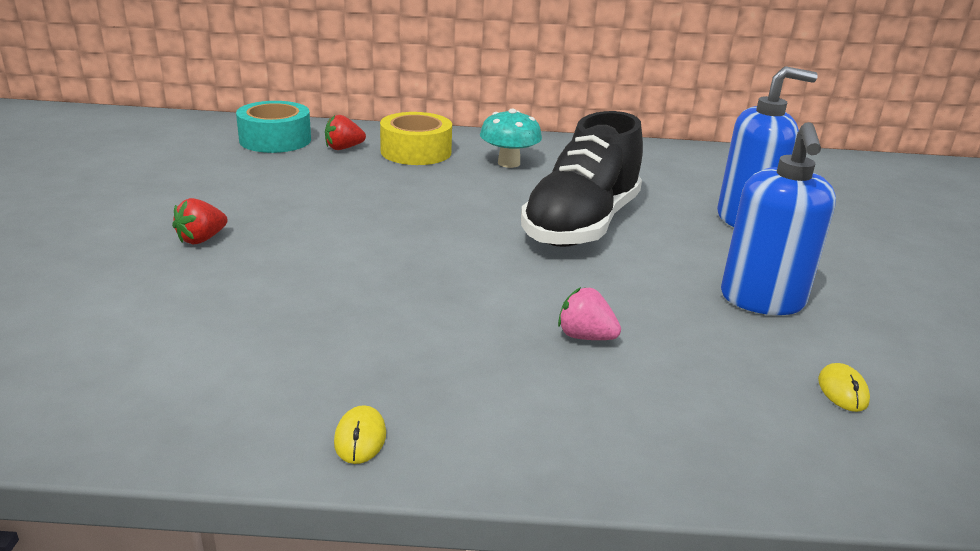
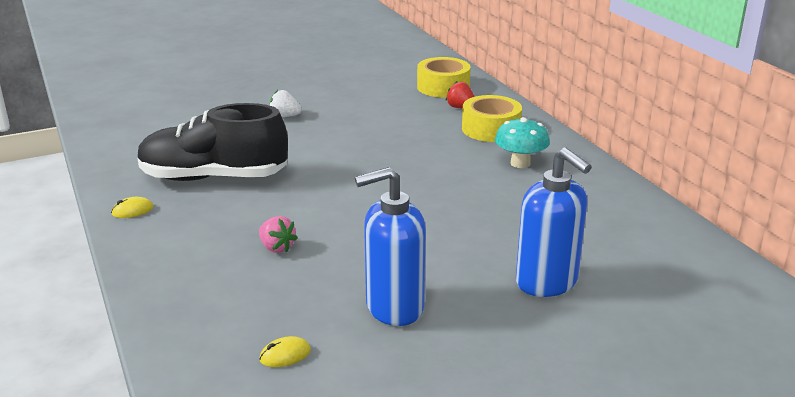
camera: 65 degrees right, 0 degrees up
red strawberry [172,198,228,244] -> white strawberry [269,90,302,117]
turquoise tape [236,101,311,153] -> yellow tape [417,57,471,98]
black shoe [521,111,643,247] -> black shoe moved to [137,103,288,181]
pink strawberry [558,287,621,340] -> pink strawberry turned 135 degrees clockwise [259,216,297,253]

